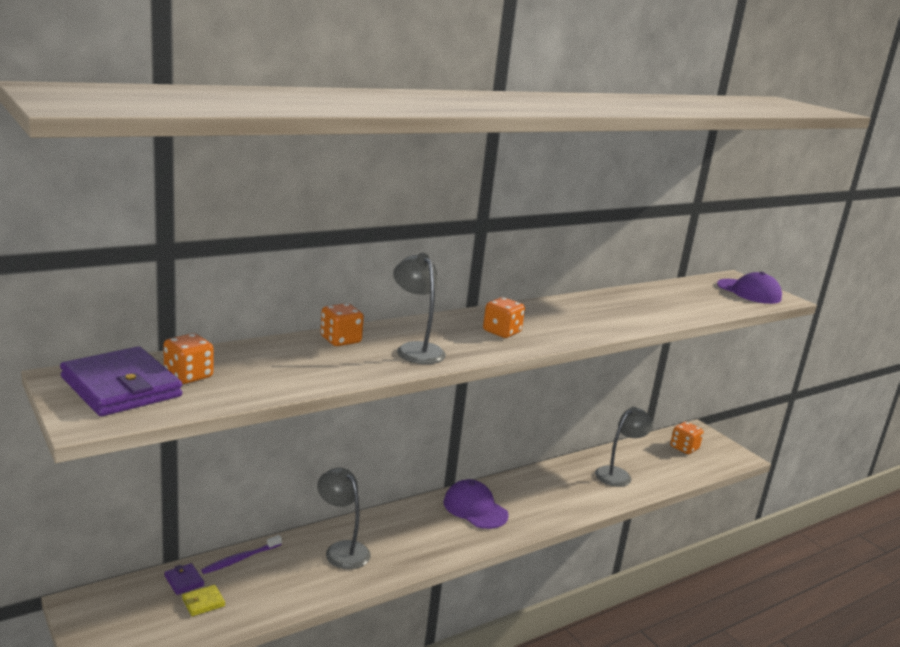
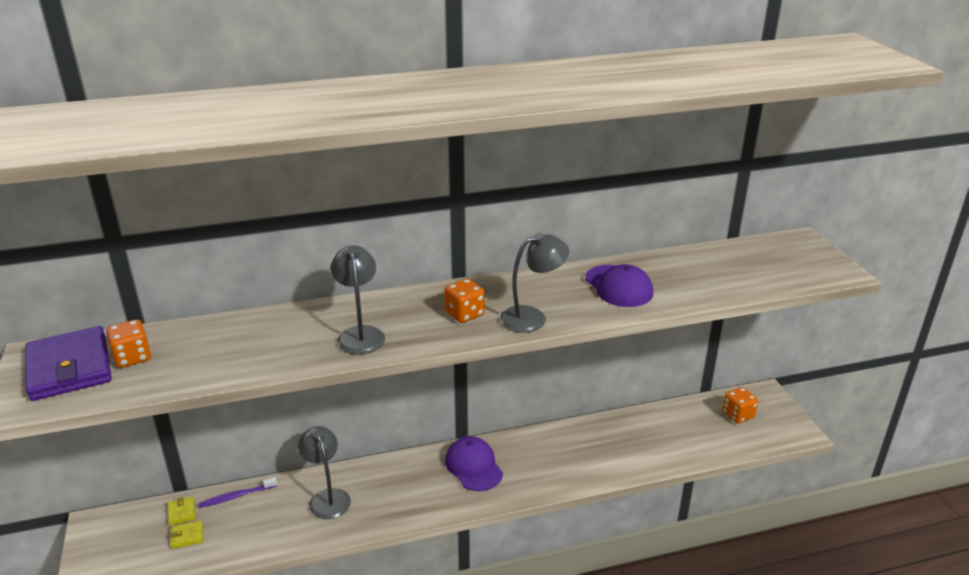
camera: 20 degrees right, 10 degrees up
purple wallet [164,563,204,595] -> yellow wallet [168,496,195,526]
orange dice [321,303,364,346] -> none
grey lamp [595,407,653,487] -> grey lamp moved to [500,232,569,333]
purple cap [717,272,782,304] -> purple cap moved to [585,264,653,307]

